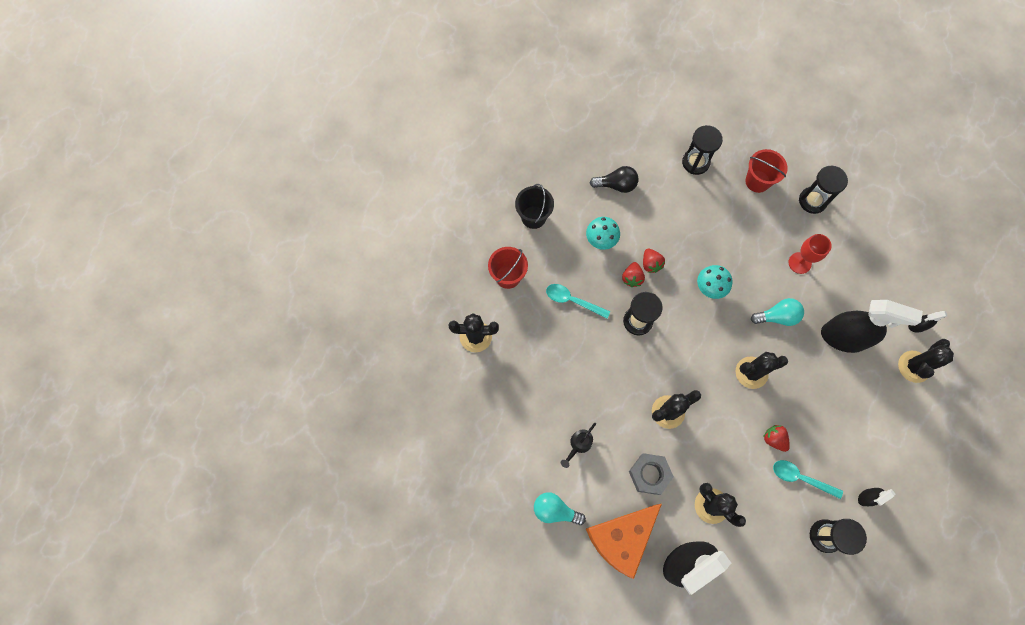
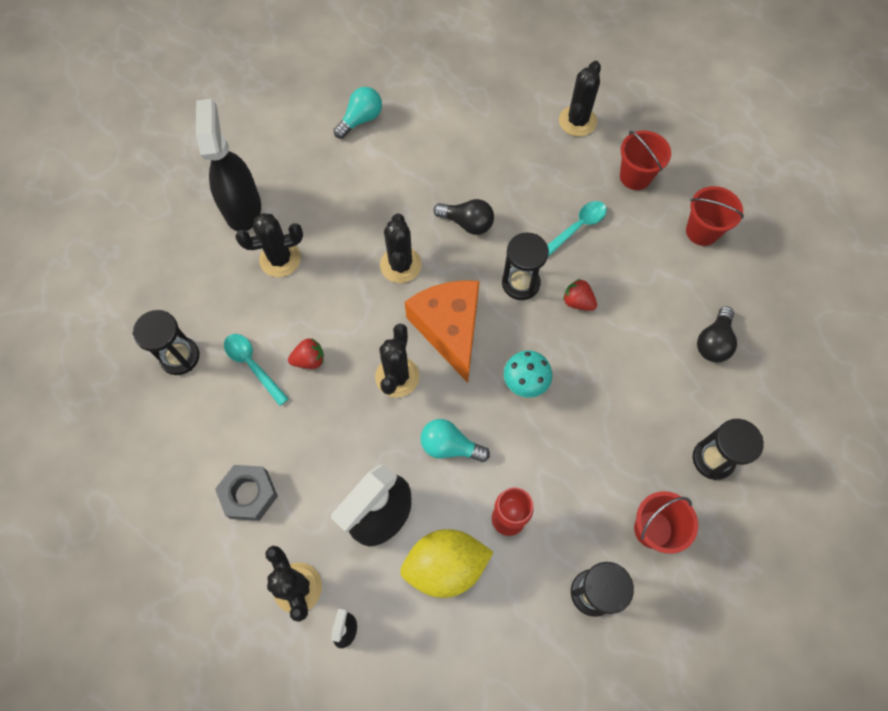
camera: 115 degrees right, 5 degrees down
black bucket [515,184,554,229] -> red bucket [686,186,744,246]
black watering can [561,423,596,468] -> none
turquoise mushroom [586,217,620,250] -> none
orange cheese [586,504,662,579] -> orange cheese moved to [405,280,479,383]
grey nut [629,453,674,495] -> grey nut moved to [215,465,278,521]
red strawberry [643,248,665,273] -> none
turquoise light bulb [751,298,804,326] -> turquoise light bulb turned 90 degrees clockwise [421,419,490,462]
turquoise spoon [773,460,843,499] -> turquoise spoon turned 90 degrees counterclockwise [224,334,289,406]
black spray bottle [858,488,895,506] -> none
none -> yellow lemon [400,529,493,598]
none -> black light bulb [433,199,494,235]

